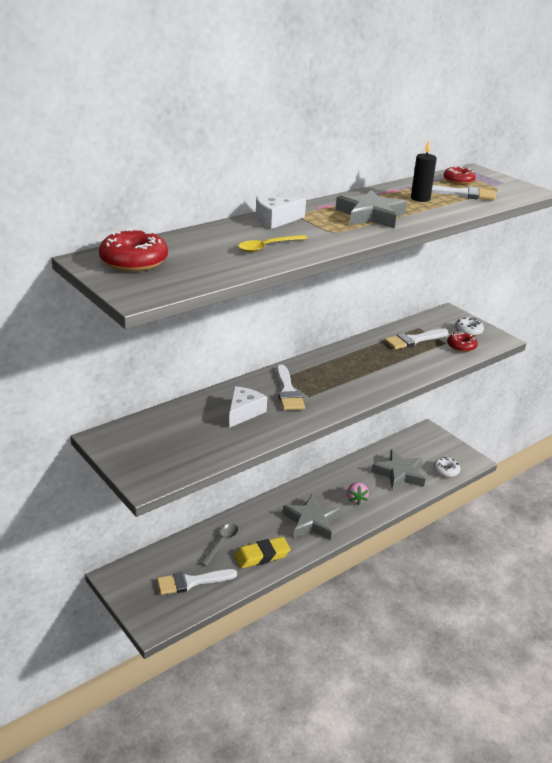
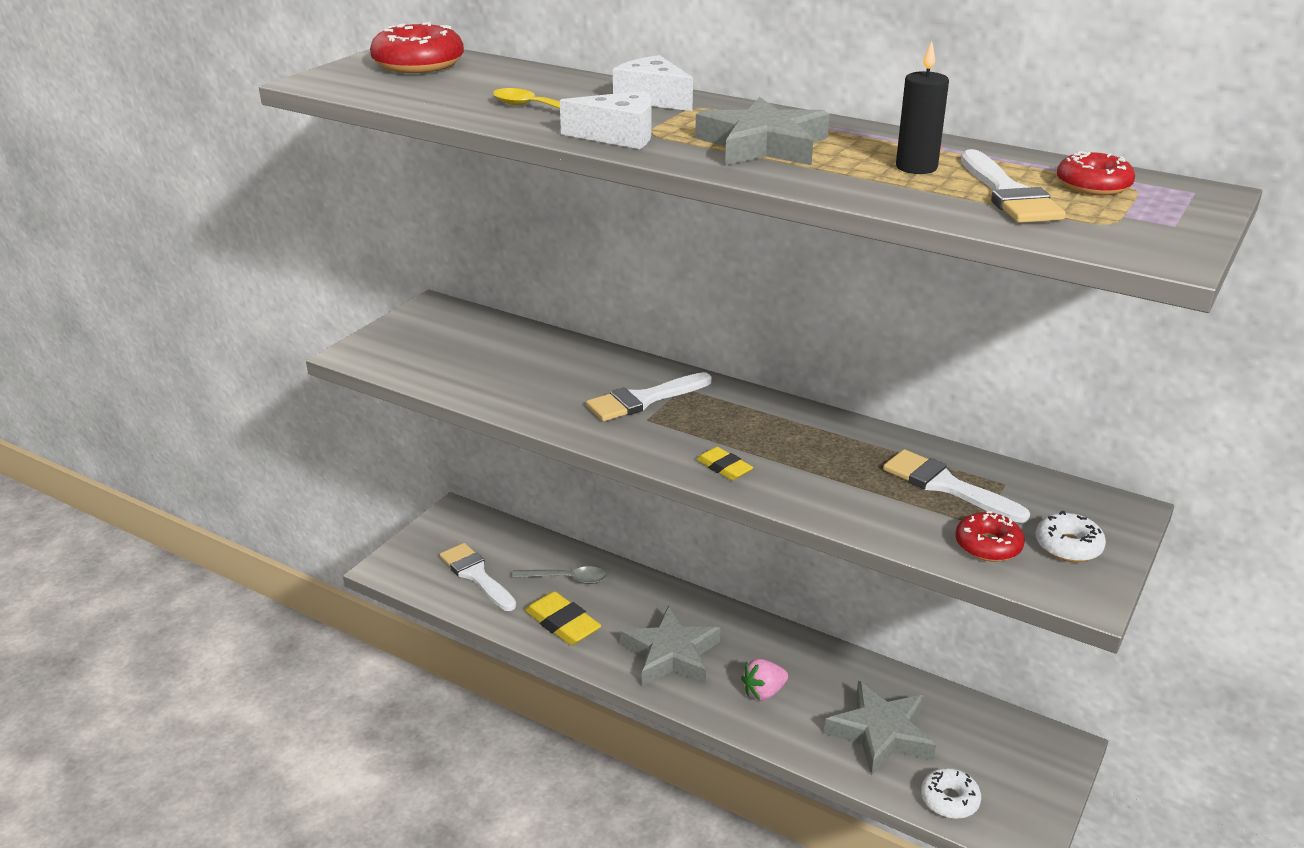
camera: 70 degrees right, 0 degrees up
white cheese [229,386,267,428] -> white cheese moved to [560,91,651,149]
none -> yellow eraser [696,447,753,480]

